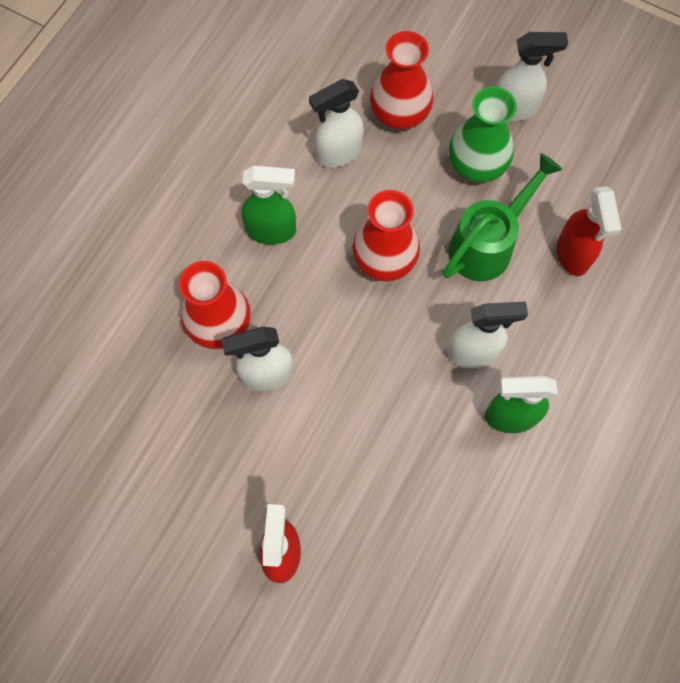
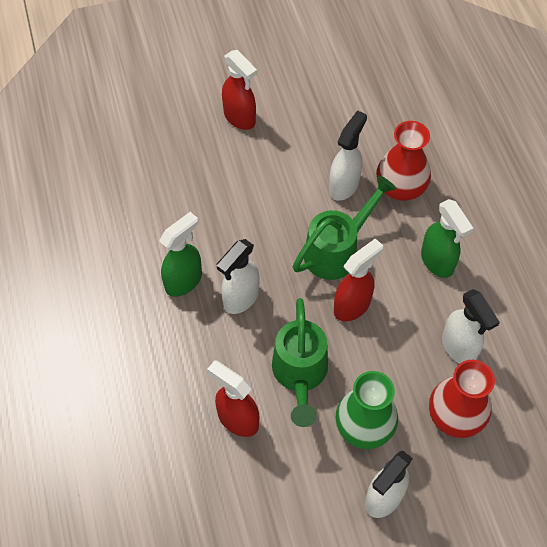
camera: 135 degrees right, 10 degrees down
green spray bottle [241,166,296,245] -> green spray bottle turned 75 degrees counterclockwise [421,199,474,278]
white spray bottle [309,79,364,168] -> white spray bottle turned 135 degrees clockwise [442,289,500,364]
red vase [352,190,420,282] -> red spray bottle [334,238,383,322]
none -> green watering can [293,175,397,280]

